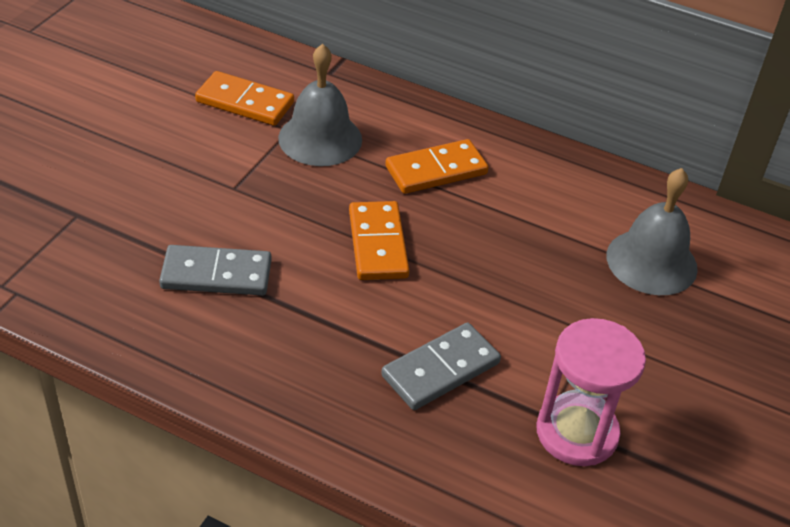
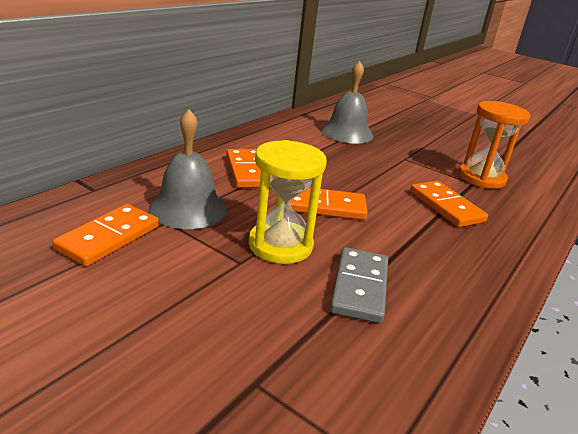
camera: 80 degrees left, 15 degrees down
grey domino [381,323,501,410] -> orange domino [410,181,488,227]
pink hourglass [536,318,646,466] -> orange hourglass [458,101,530,189]
none -> yellow hourglass [248,140,327,264]

